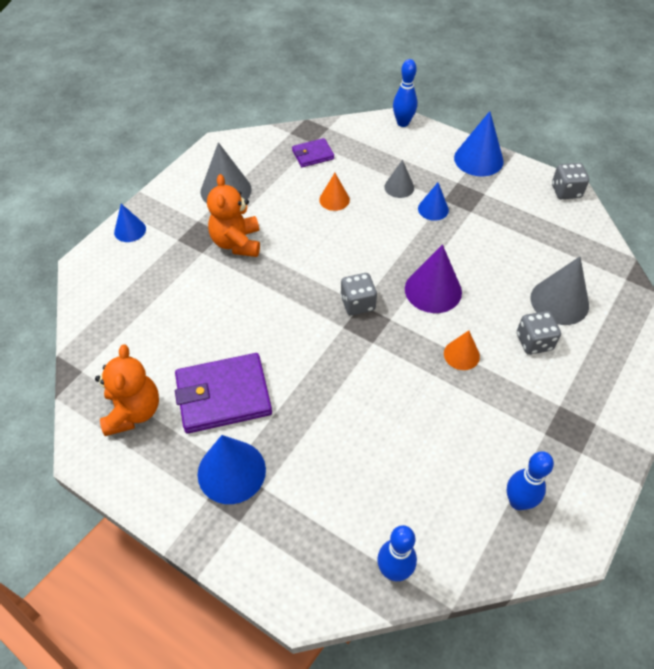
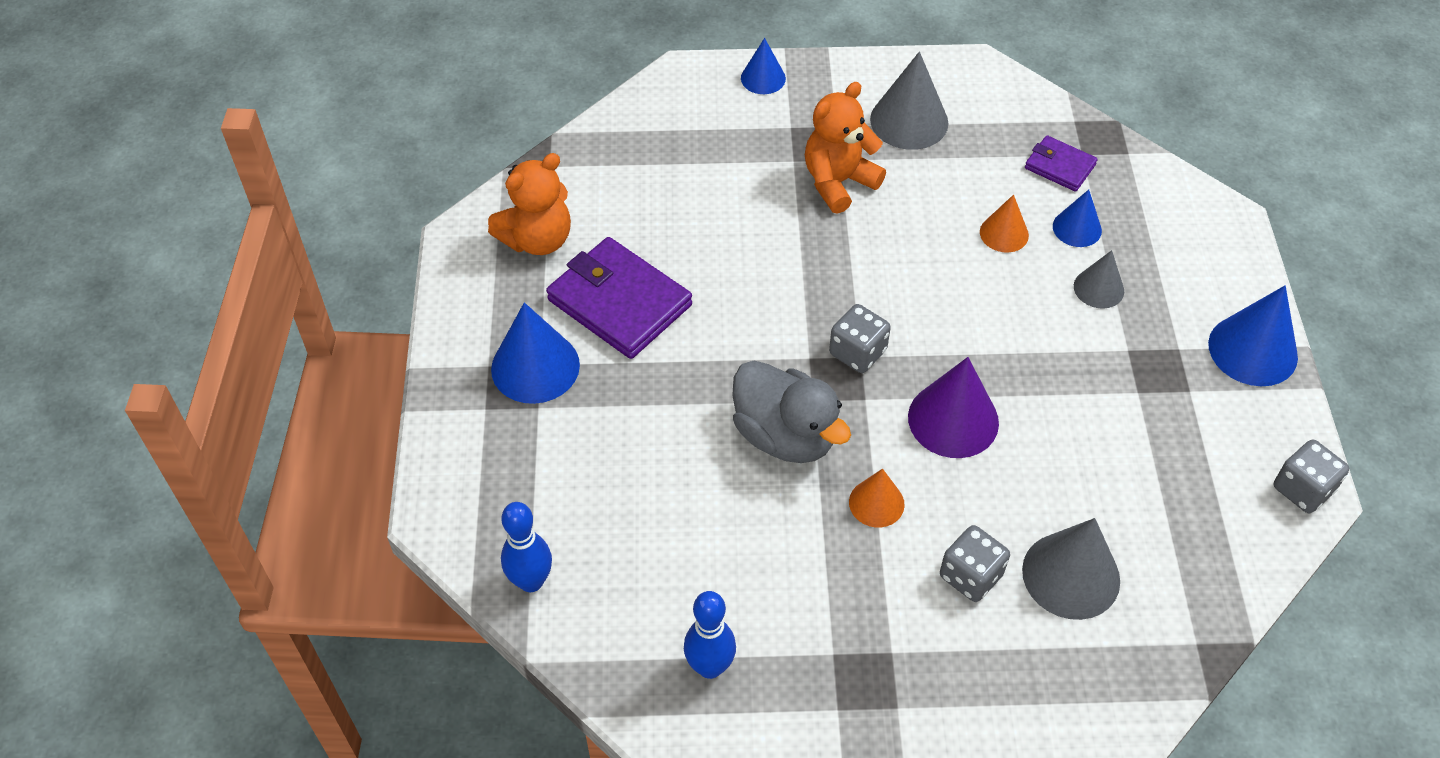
camera: 55 degrees right, 0 degrees up
blue bowling pin [393,59,417,127] -> none
blue cone [418,183,449,221] -> blue cone moved to [1053,190,1102,247]
none -> grey duck [732,361,851,463]

